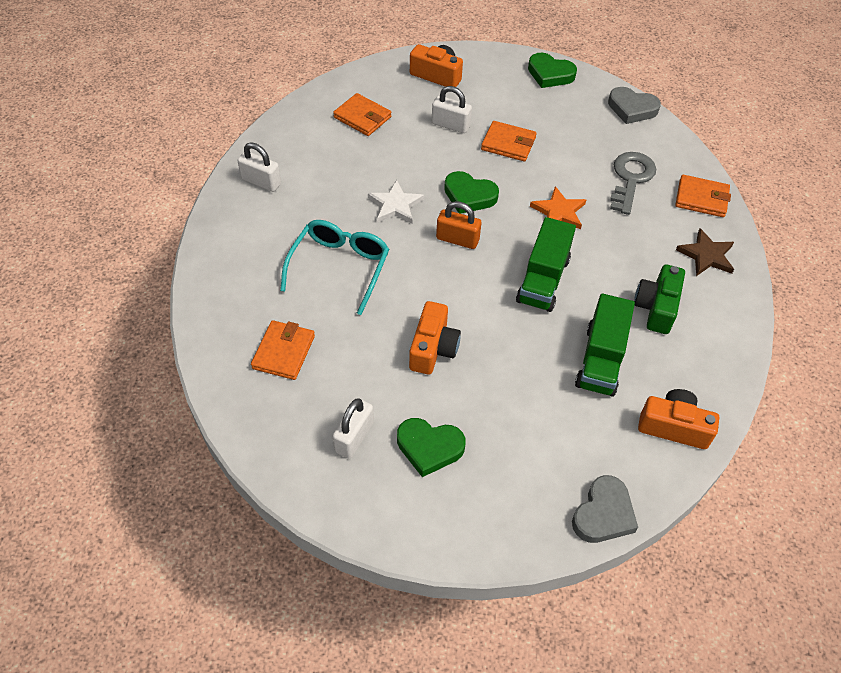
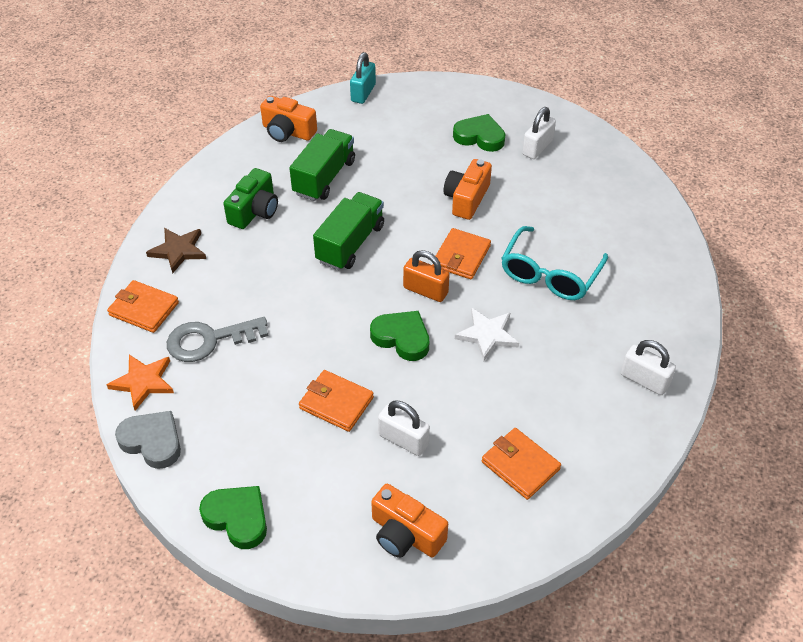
camera: 170 degrees left, 5 degrees down
orange wallet [251,320,315,380] -> orange wallet moved to [432,228,491,279]
orange star [530,186,586,229] -> orange star moved to [106,355,174,411]
grey heart [572,475,638,543] -> turquoise padlock [350,52,376,104]
grey key [610,152,656,215] -> grey key turned 45 degrees clockwise [167,317,268,362]

